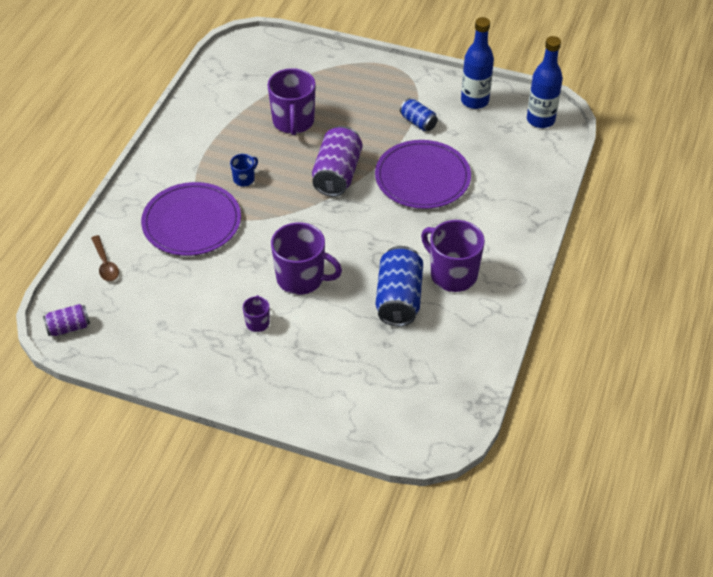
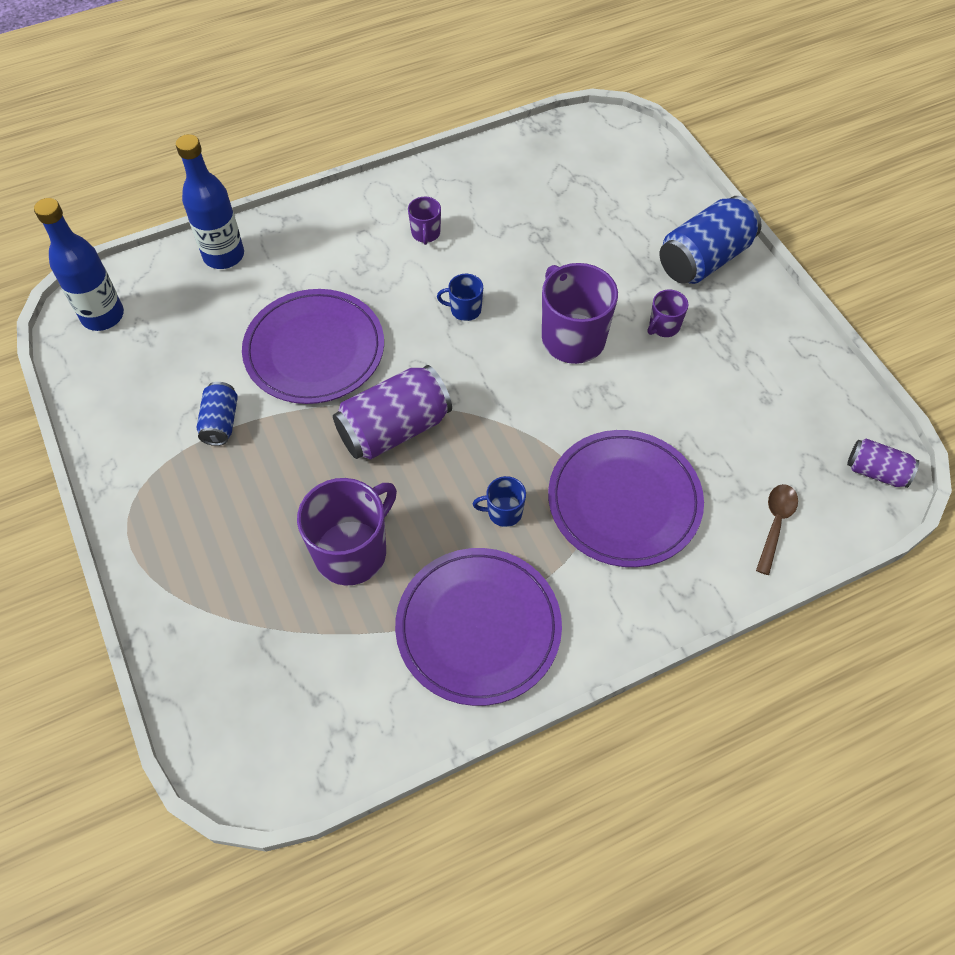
camera: 135 degrees left, 10 degrees up
blue can [376,246,423,326] -> blue can moved to [660,196,762,284]
purple mug [421,220,485,292] -> purple mug [408,196,441,245], size x0.49
blue bottle [461,17,494,109] -> blue bottle moved to [176,134,244,269]
none -> purple plate [395,548,562,706]
none -> blue mug [437,274,483,321]

